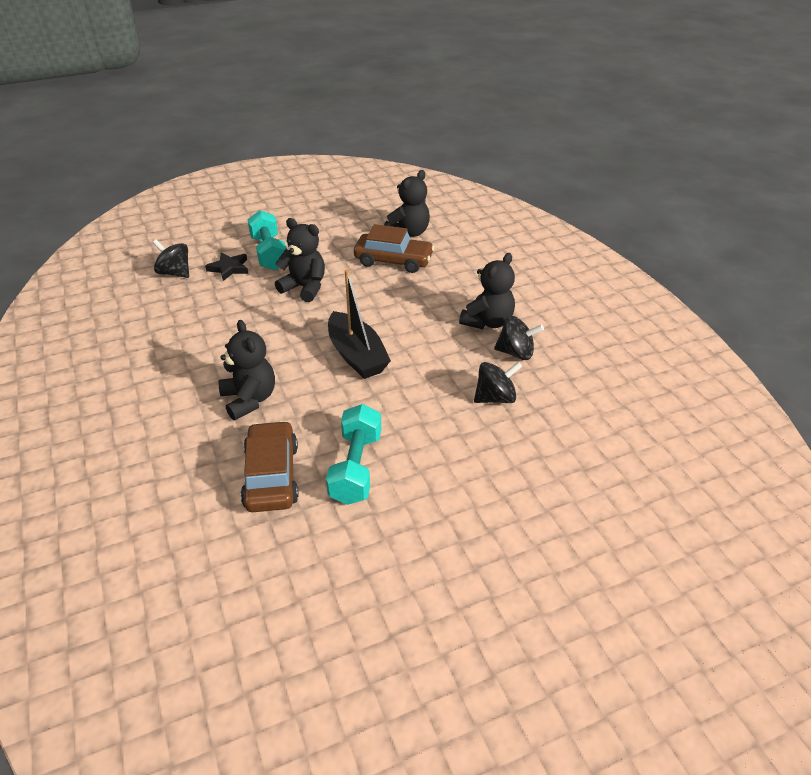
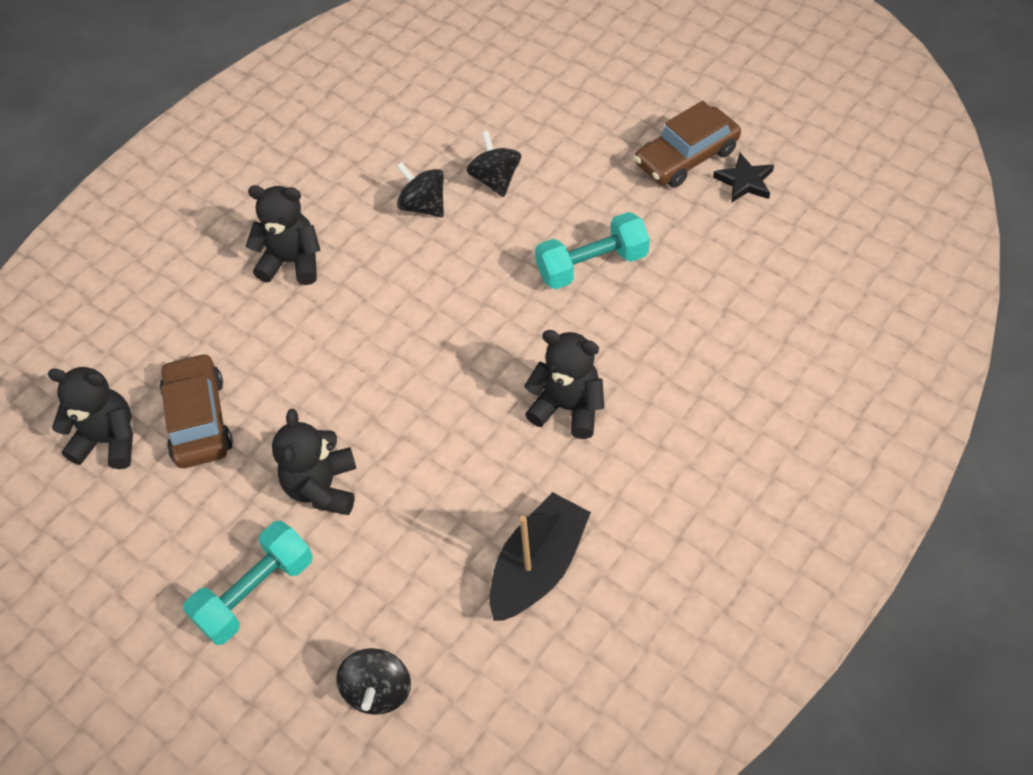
camera: 115 degrees left, 15 degrees up
black star [205,252,249,281] -> black star moved to [713,153,774,203]
black teddy bear [218,320,275,420] -> black teddy bear turned 75 degrees clockwise [524,330,604,439]
brown car [241,421,299,512] -> brown car moved to [634,101,741,188]
black boat [328,269,391,379] -> black boat moved to [489,492,591,621]
black spinning top [494,316,544,360] -> black spinning top moved to [466,131,521,197]

